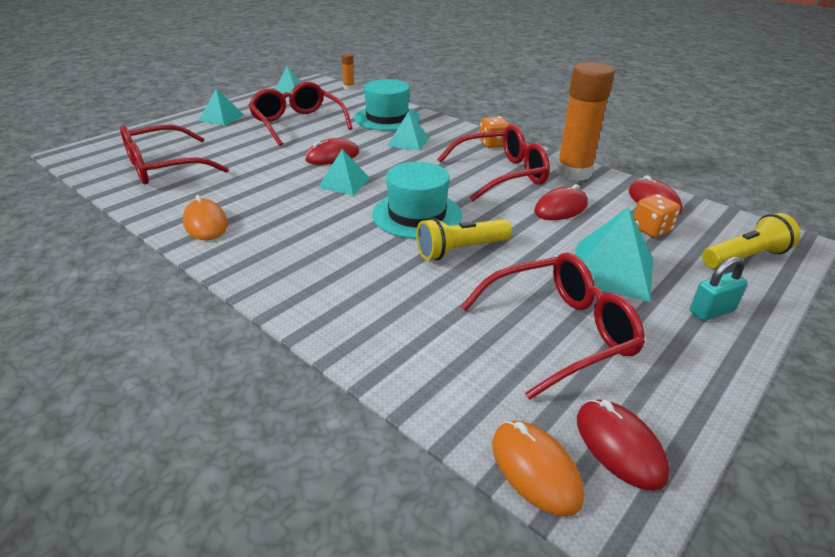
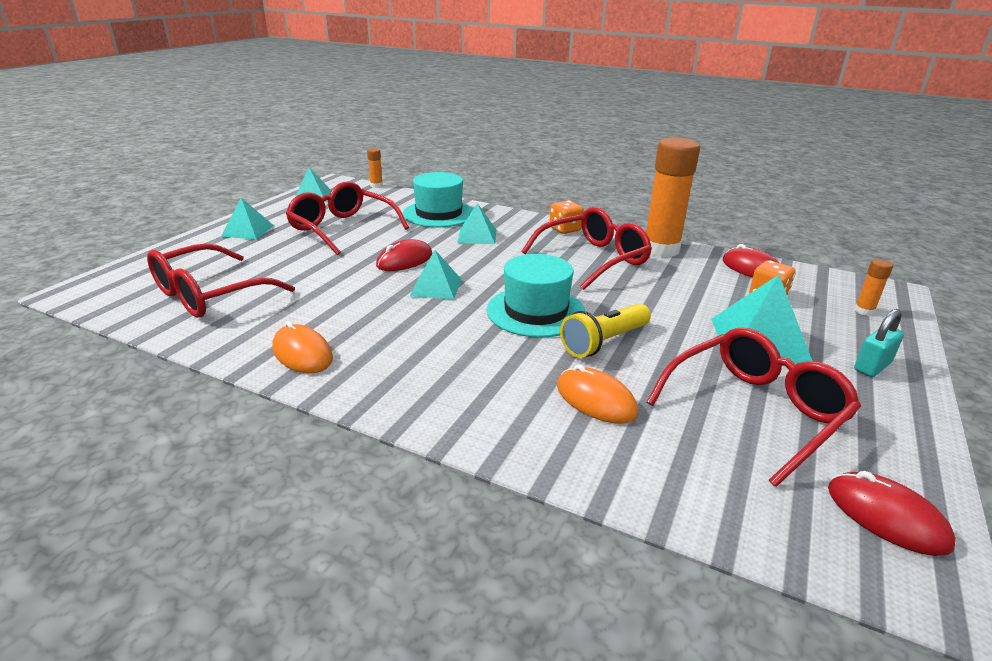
camera: 15 degrees left, 5 degrees down
orange mouse [492,420,584,517] -> orange mouse moved to [557,364,638,424]
red mouse [534,184,588,220] -> none
yellow flashlight [702,213,800,269] -> orange glue stick [854,259,893,316]

